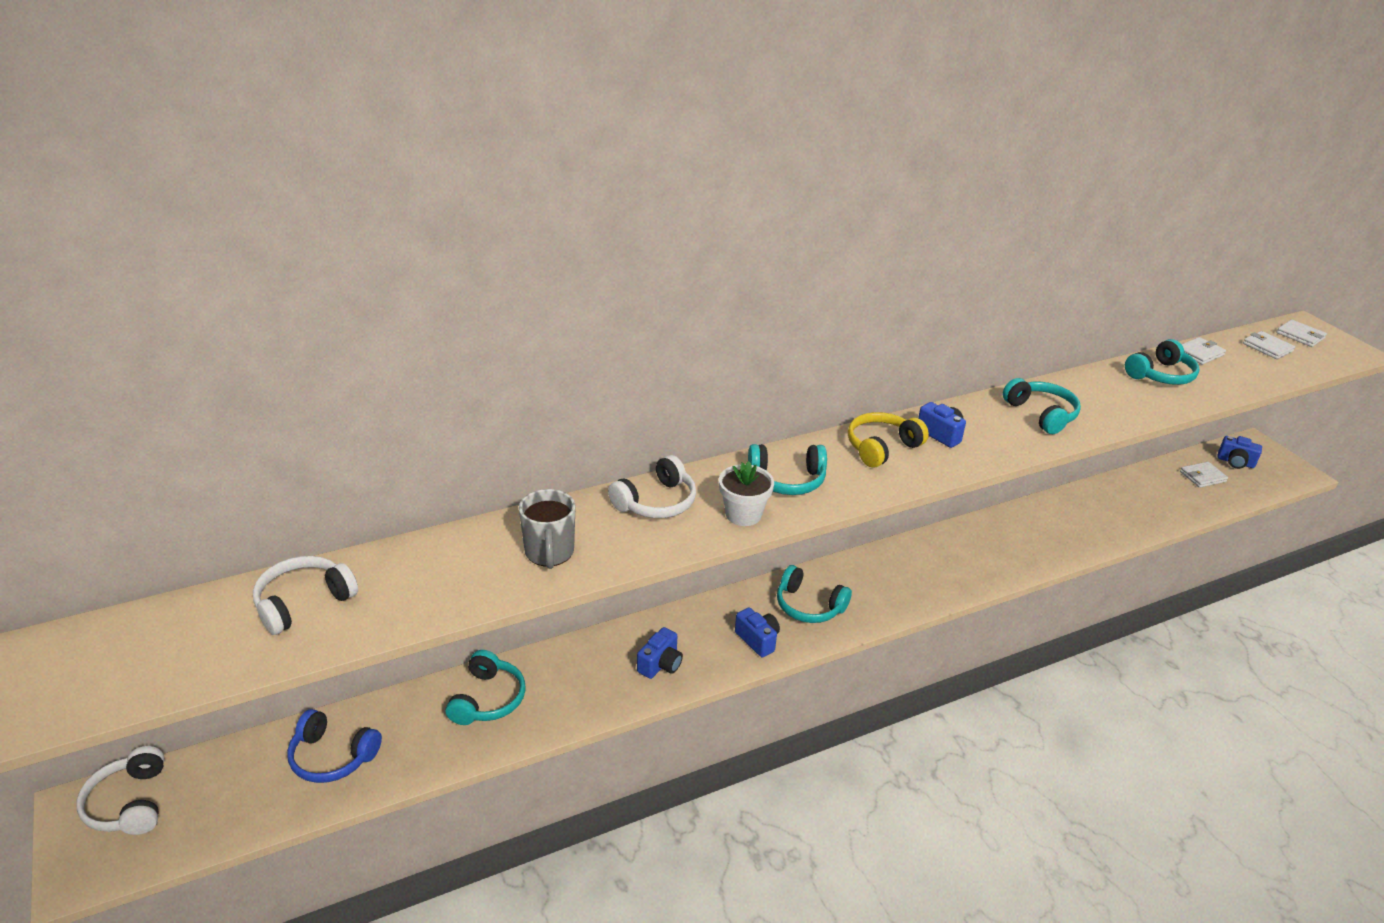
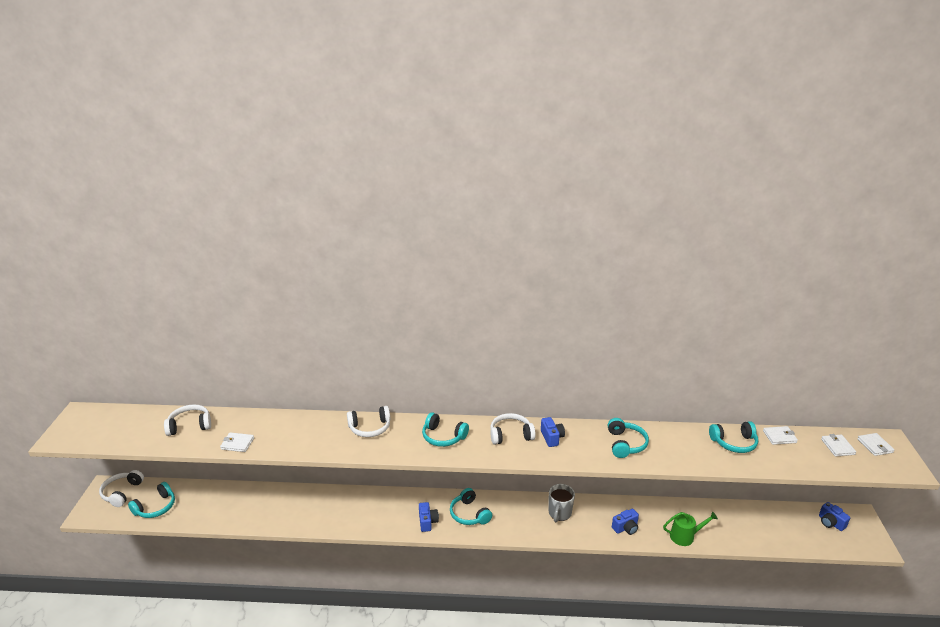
camera: 30 degrees right, 5 degrees down
blue headphones [287,709,382,783] -> none
turquoise headphones [446,650,526,725] -> turquoise headphones moved to [128,482,175,518]
grey mug [519,489,576,569] -> grey mug moved to [549,484,575,522]
blue camera [637,627,683,679] -> blue camera moved to [612,509,639,535]
white flower pot [719,461,774,526] -> none
yellow headphones [848,412,929,467] -> white headphones [490,413,536,445]
white wallet [1180,462,1228,488] -> white wallet moved to [220,432,254,452]
none -> green watering can [663,511,718,546]

